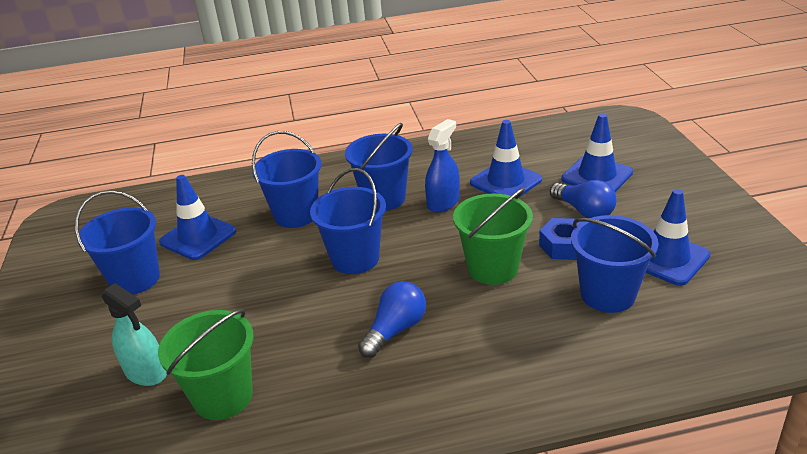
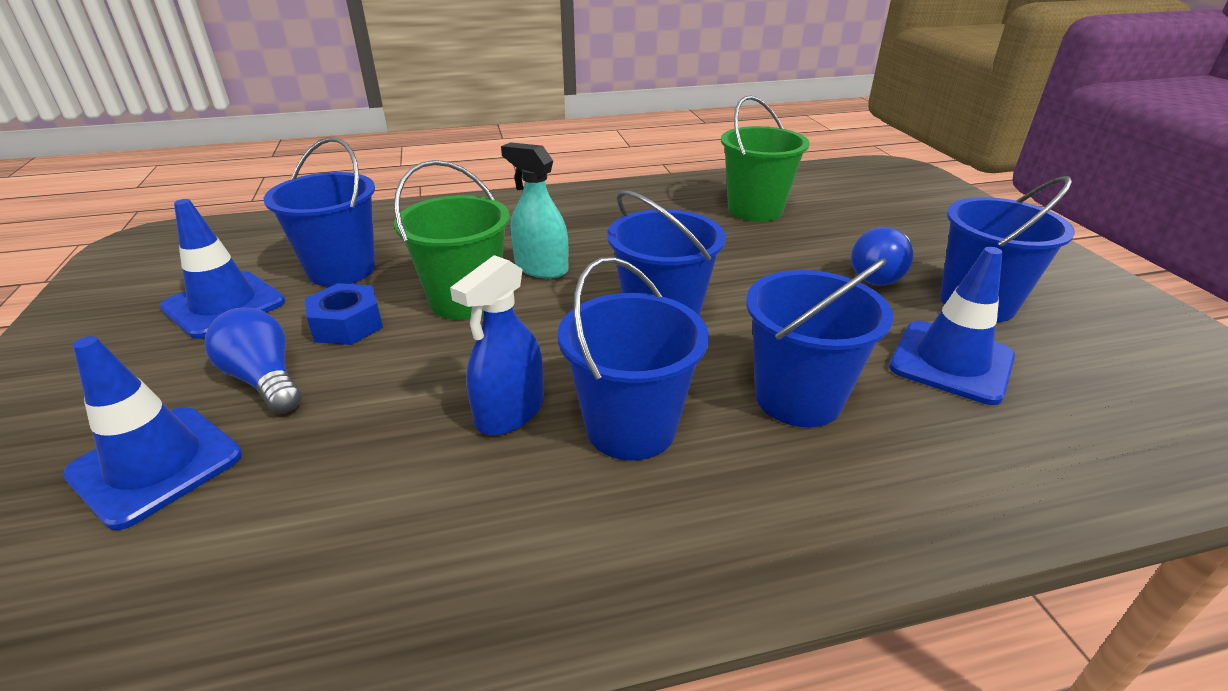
camera: 175 degrees right, 0 degrees up
turquoise spray bottle [101,283,167,386] -> turquoise spray bottle moved to [501,142,568,279]
blue light bulb [358,281,426,358] -> blue light bulb moved to [851,227,913,285]
blue traffic cone [470,120,542,197] -> none

